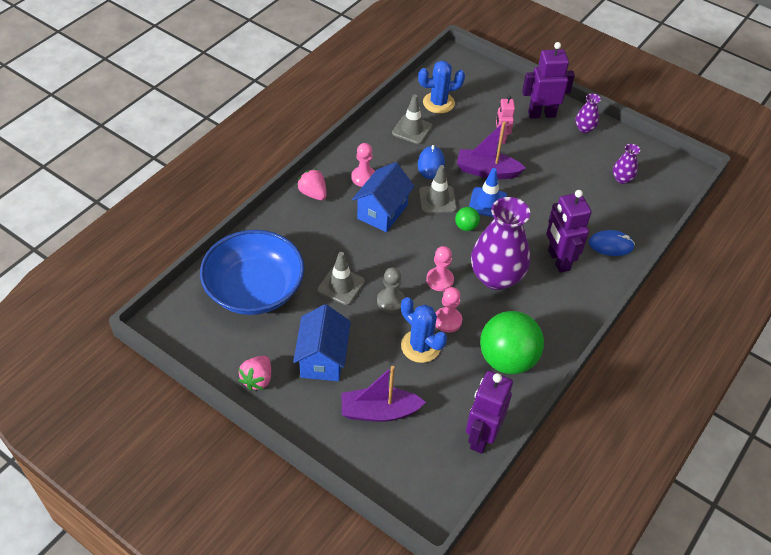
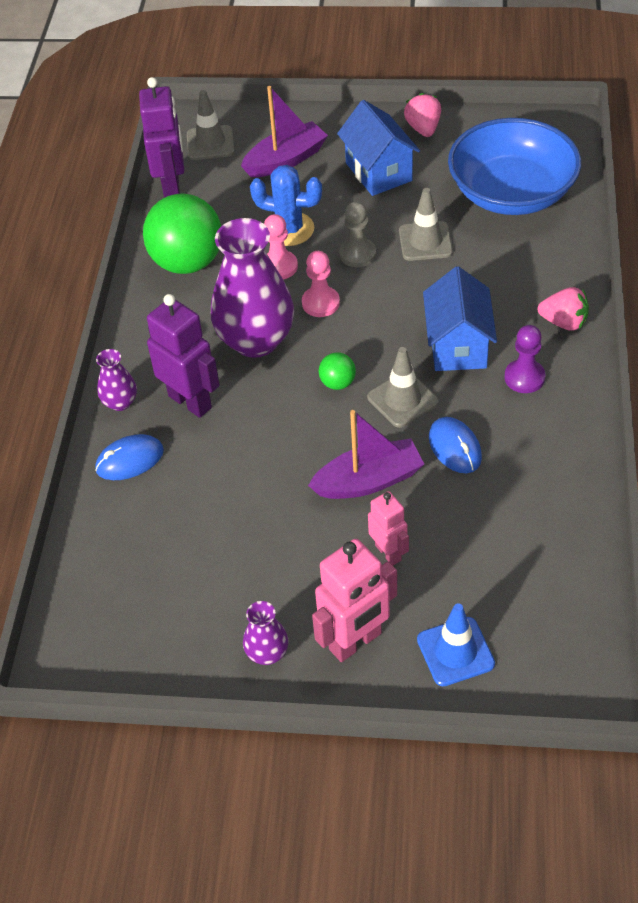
camera: 155 degrees right, 0 degrees up
pink pawn [351,143,375,187] -> purple pawn [505,325,545,393]
grey traffic cone [392,95,432,144] -> grey traffic cone moved to [187,90,234,160]
blue cactus [418,61,465,114] -> none
blue traffic cone [469,168,507,217] -> blue traffic cone moved to [417,603,495,686]
purple robot [522,42,575,119] -> pink robot [312,539,397,662]
purple vase [613,144,640,184] -> purple vase moved to [96,349,137,411]

